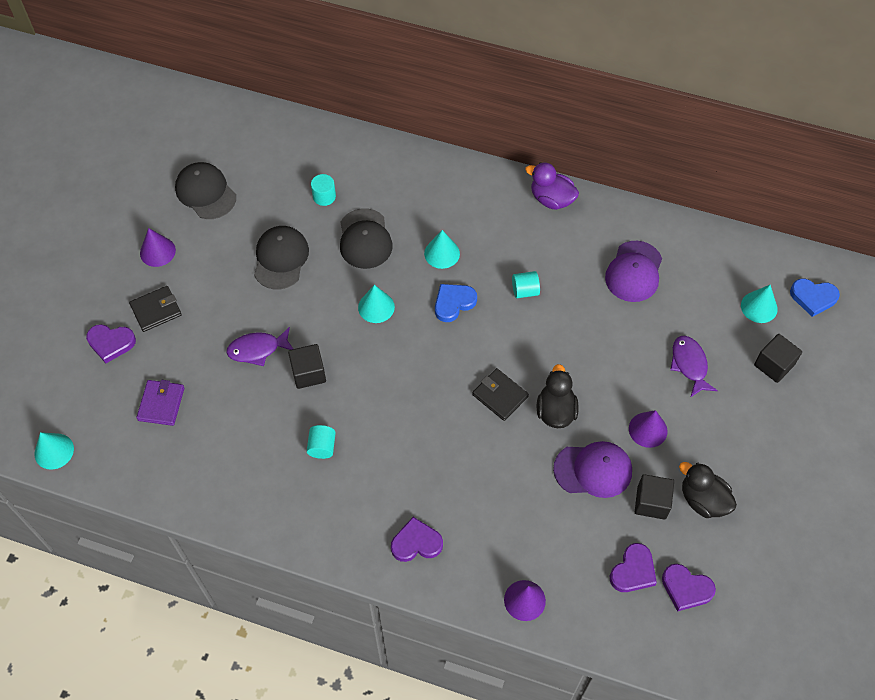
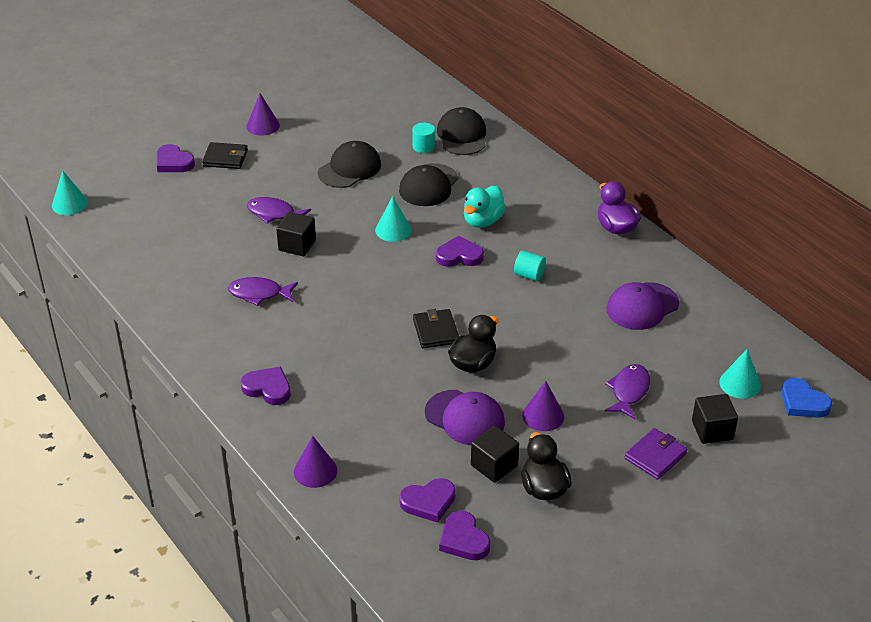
camera: 35 degrees right, 20 degrees down
purple wallet [136,380,184,426] -> purple wallet moved to [624,428,687,480]
black cap [175,162,236,219] -> black cap moved to [437,107,486,155]
turquoise cylinder [307,425,336,459] -> purple fish [228,277,298,306]
turquoise cone [424,230,460,269] -> turquoise duck [464,186,506,228]
blue heart [435,284,477,322] -> purple heart [436,236,484,267]

